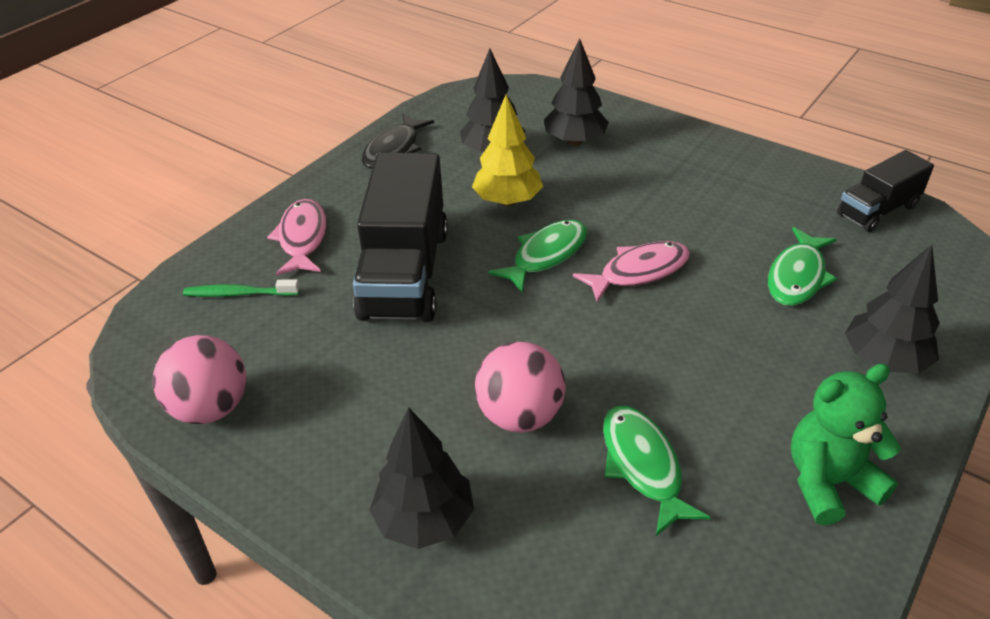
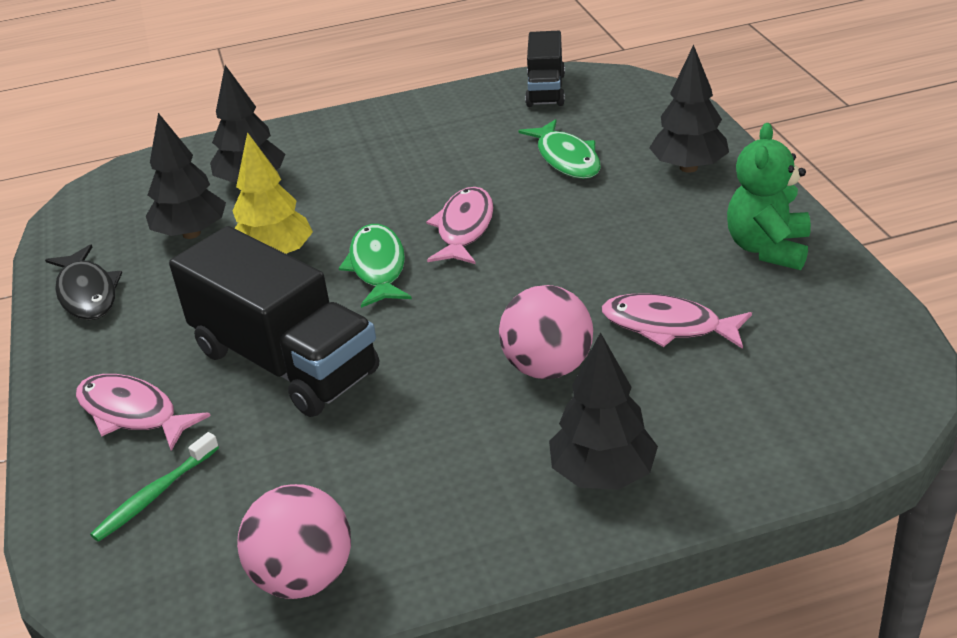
camera: 50 degrees left, 5 degrees down
green fish [603,406,710,536] -> pink fish [602,294,752,349]

